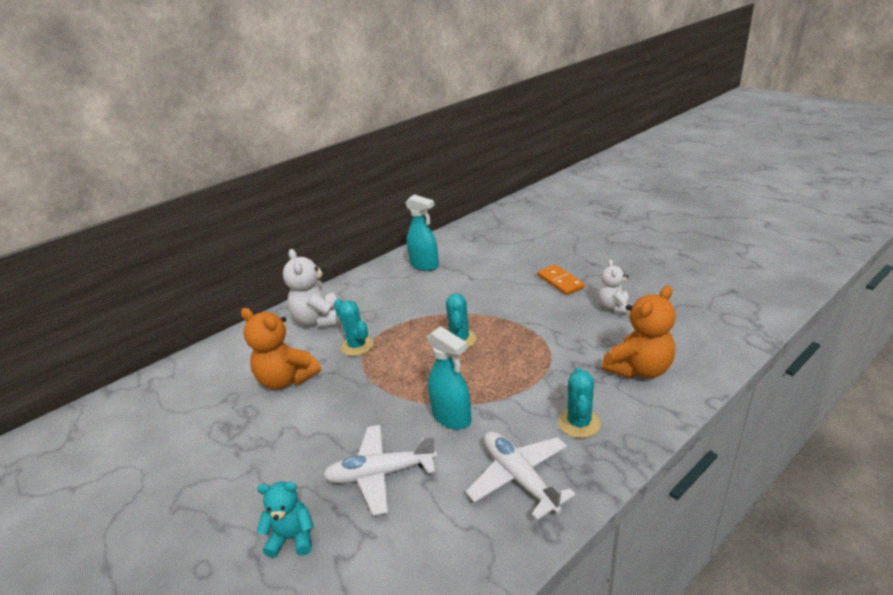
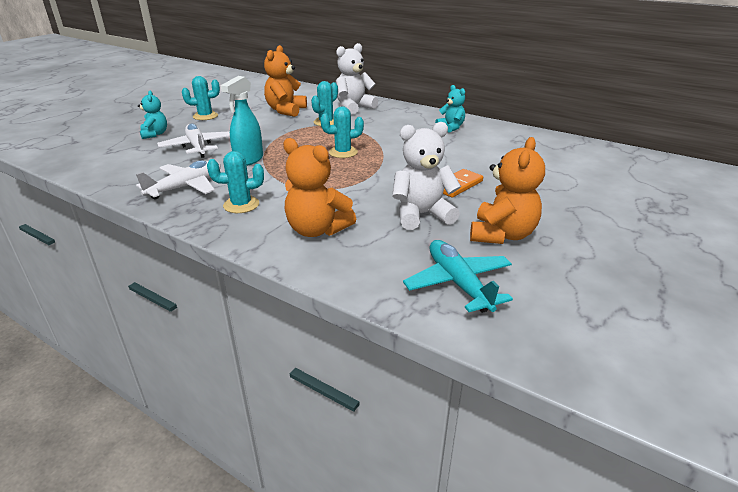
camera: 70 degrees right, 0 degrees up
turquoise spray bottle [405,194,439,271] -> turquoise teddy bear [435,85,465,133]
white teddy bear [598,259,632,313] -> white teddy bear [392,122,461,230], size x1.62
none -> turquoise cactus [182,76,220,120]
none -> turquoise plane [403,240,513,313]
none -> orange teddy bear [470,137,545,244]

